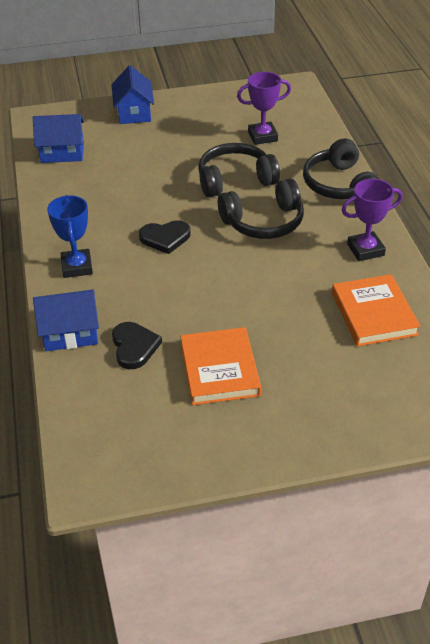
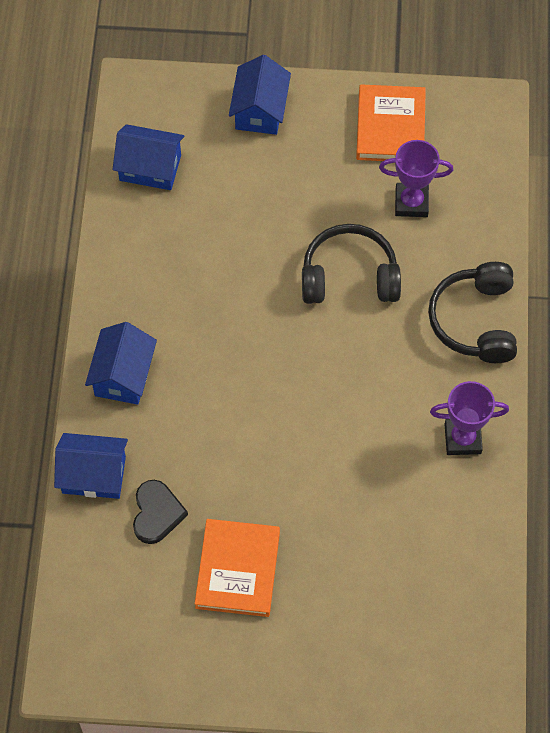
camera: 15 degrees right, 20 degrees up
blue trophy [47,195,93,278] -> blue house [85,322,157,405]
black heart [139,220,191,254] -> none
black headphones [218,178,304,239] -> none
orange book [332,274,421,346] -> orange book moved to [356,85,426,161]

